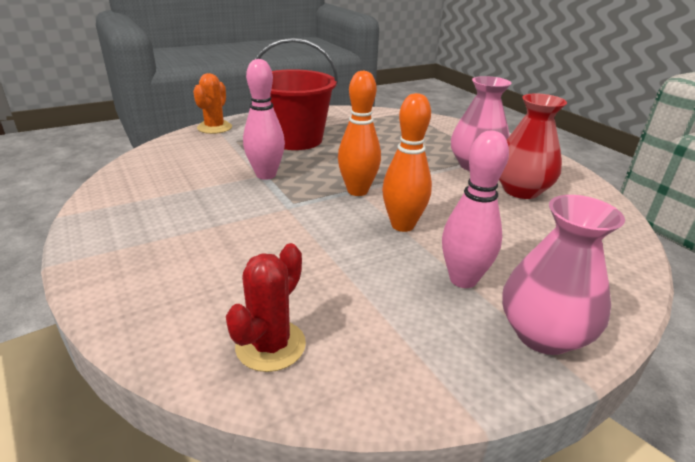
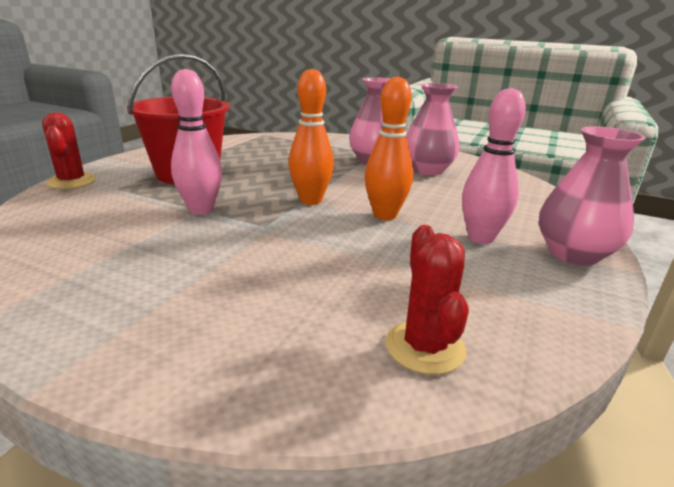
camera: 35 degrees left, 5 degrees down
orange cactus [193,73,232,134] -> red cactus [42,112,96,189]
red vase [499,93,567,199] -> pink vase [406,83,459,175]

